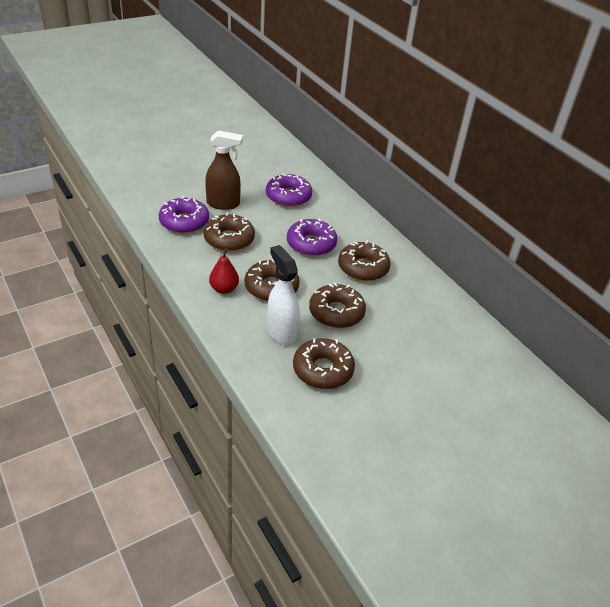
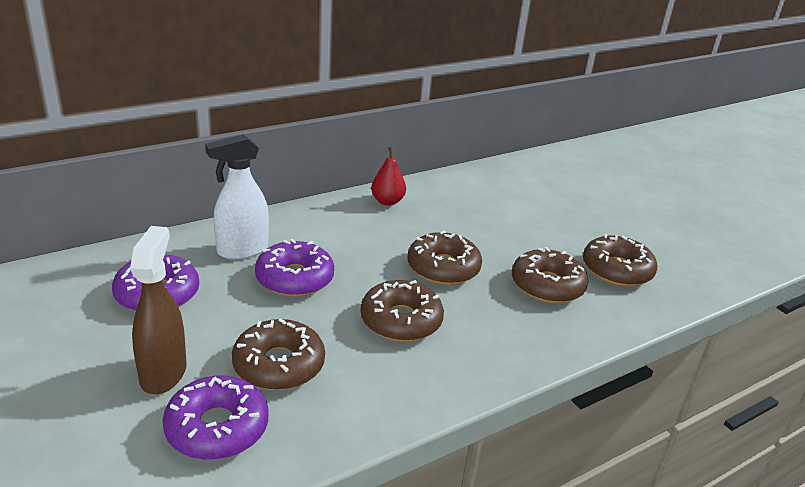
camera: 90 degrees left, 10 degrees down
red pear [209,249,239,294] -> red pear moved to [371,147,406,206]
white spray bottle [267,245,300,345] -> white spray bottle moved to [205,134,269,259]
brown donut [338,241,391,281] -> brown donut moved to [583,234,658,286]

